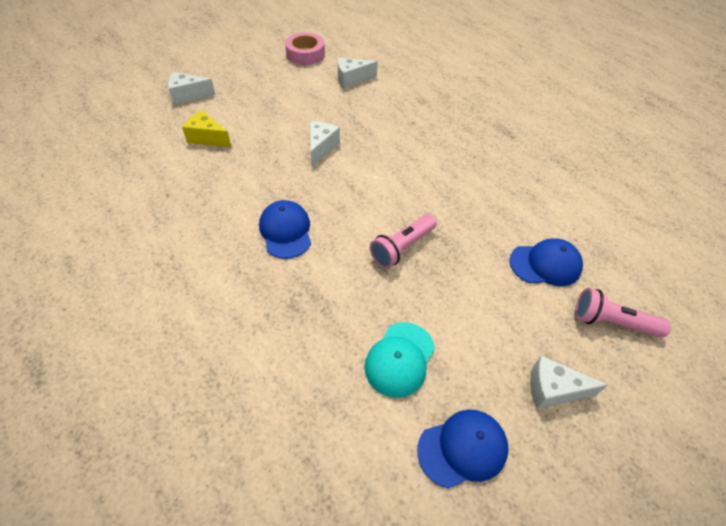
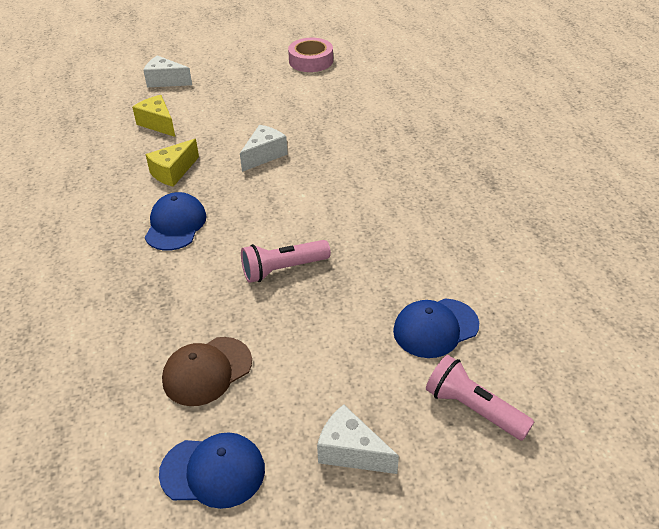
camera: 25 degrees right, 10 degrees down
white cheese [338,58,378,88] -> none
turquoise cap [364,322,435,398] -> brown cap [162,337,252,406]
blue cap [510,238,583,286] -> blue cap turned 135 degrees clockwise [393,299,479,358]
none -> yellow cheese [145,139,199,187]

